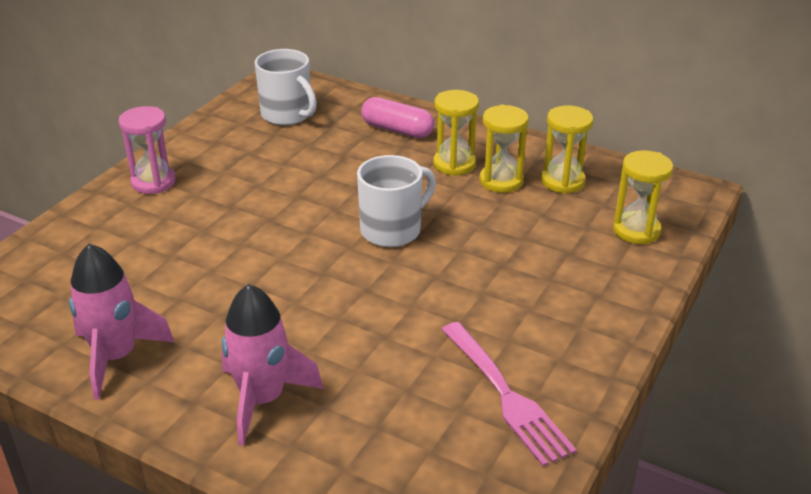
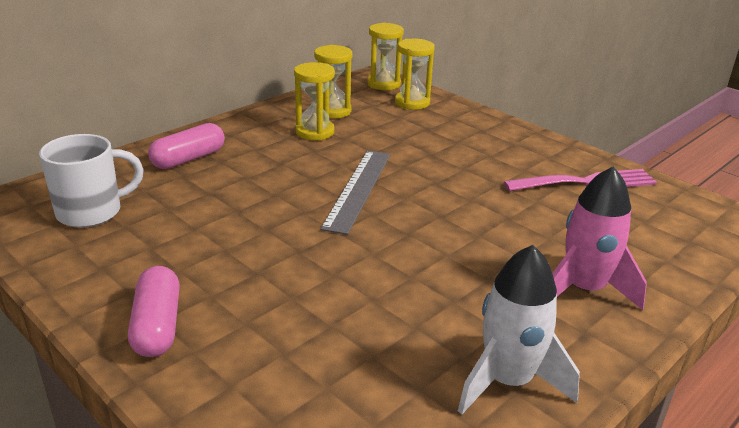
camera: 75 degrees left, 5 degrees down
pink rocket [69,243,175,400] -> white rocket [458,245,580,414]
pink hourglass [119,106,176,194] -> pink capsule [128,266,180,357]
white mug [357,155,436,247] -> grey ruler [320,151,390,235]
yellow hourglass [433,90,479,176] -> yellow hourglass moved to [367,23,404,90]

